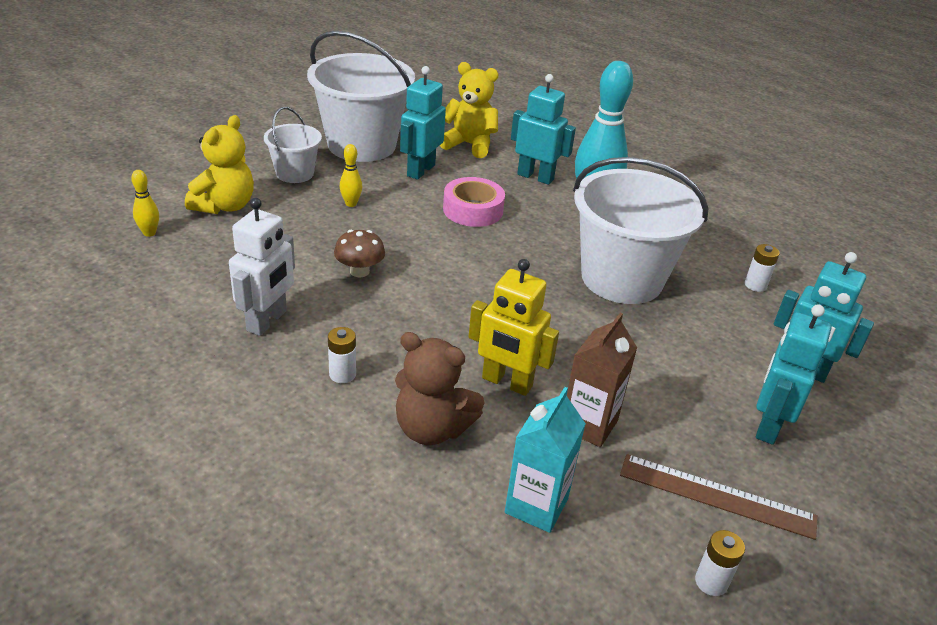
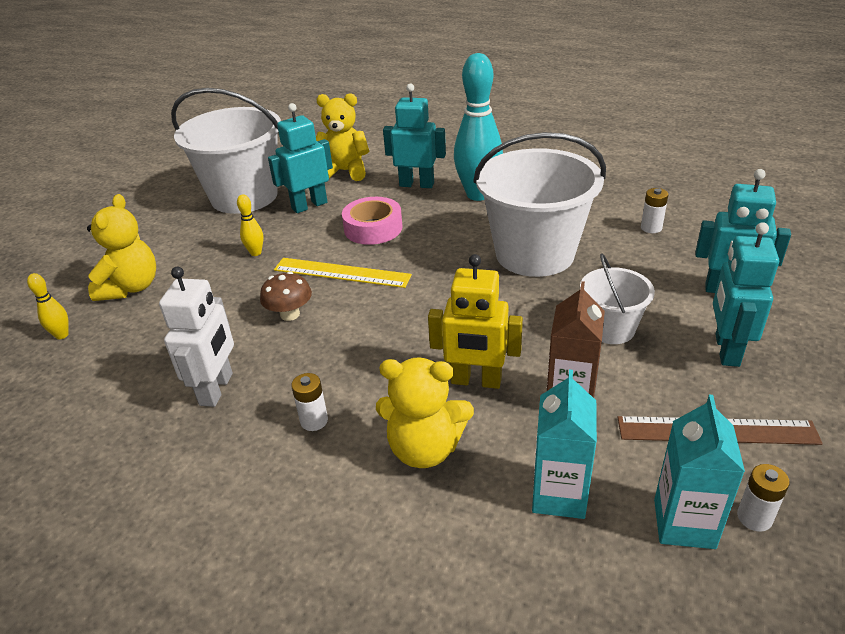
camera: 10 degrees left, 0 degrees up
white bucket [264,107,322,183] -> white bucket moved to [580,254,655,344]
brown teddy bear [395,332,485,445] -> yellow teddy bear [376,358,474,468]
turquoise robot [400,66,446,180] -> turquoise robot turned 45 degrees clockwise [268,103,333,213]
none -> yellow ruler [274,258,412,288]
none -> turquoise carton [654,395,745,549]

